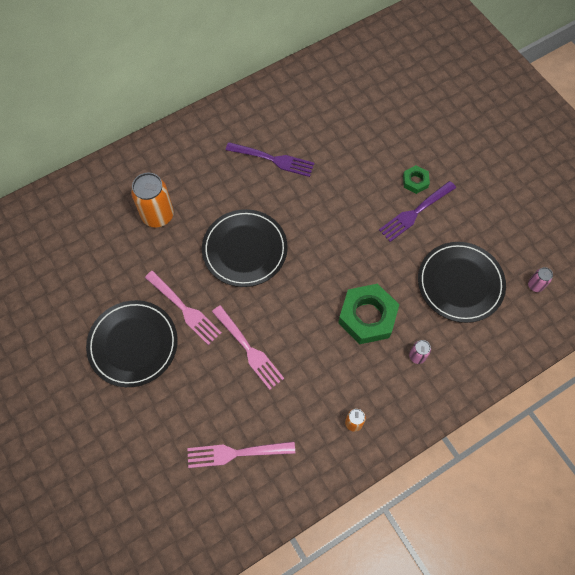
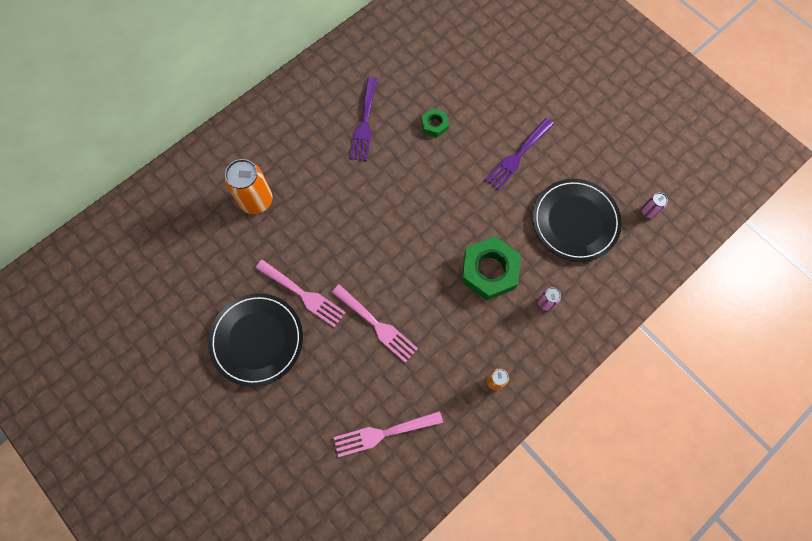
camera: 10 degrees left, 5 degrees up
black plate [202,209,288,287] -> none
purple fork [226,142,314,177] -> purple fork turned 90 degrees clockwise [350,77,377,161]
green nut [403,165,430,194] -> green nut moved to [421,108,449,138]

